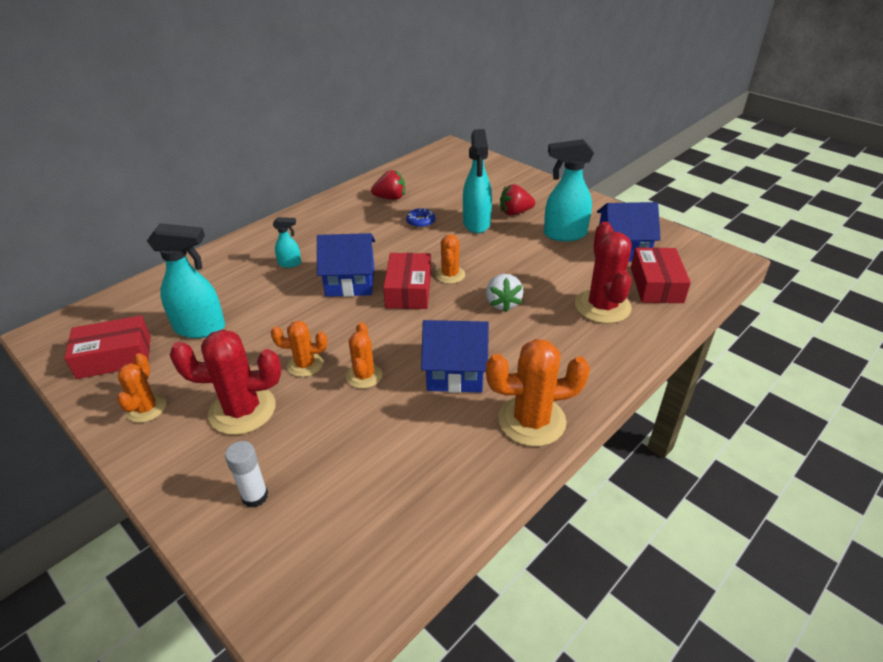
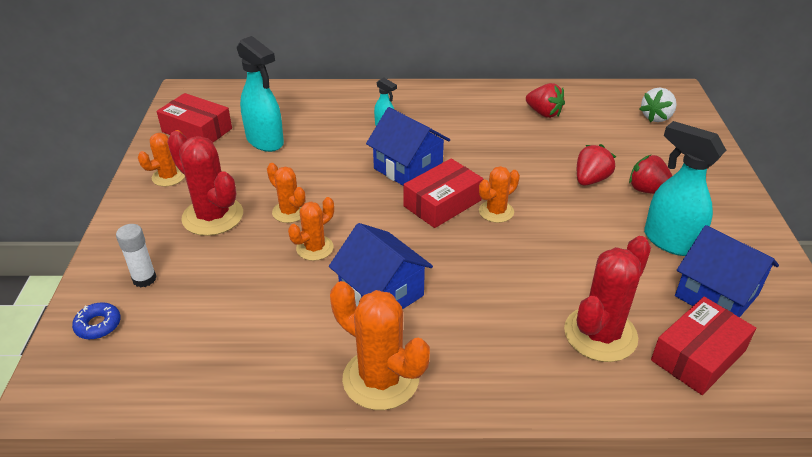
camera: 45 degrees right, 0 degrees up
blue donut [406,208,435,228] -> blue donut moved to [72,302,121,340]
turquoise spray bottle [463,129,492,233] -> red strawberry [577,144,616,186]
white strawberry [486,274,524,312] -> white strawberry moved to [640,87,677,122]

